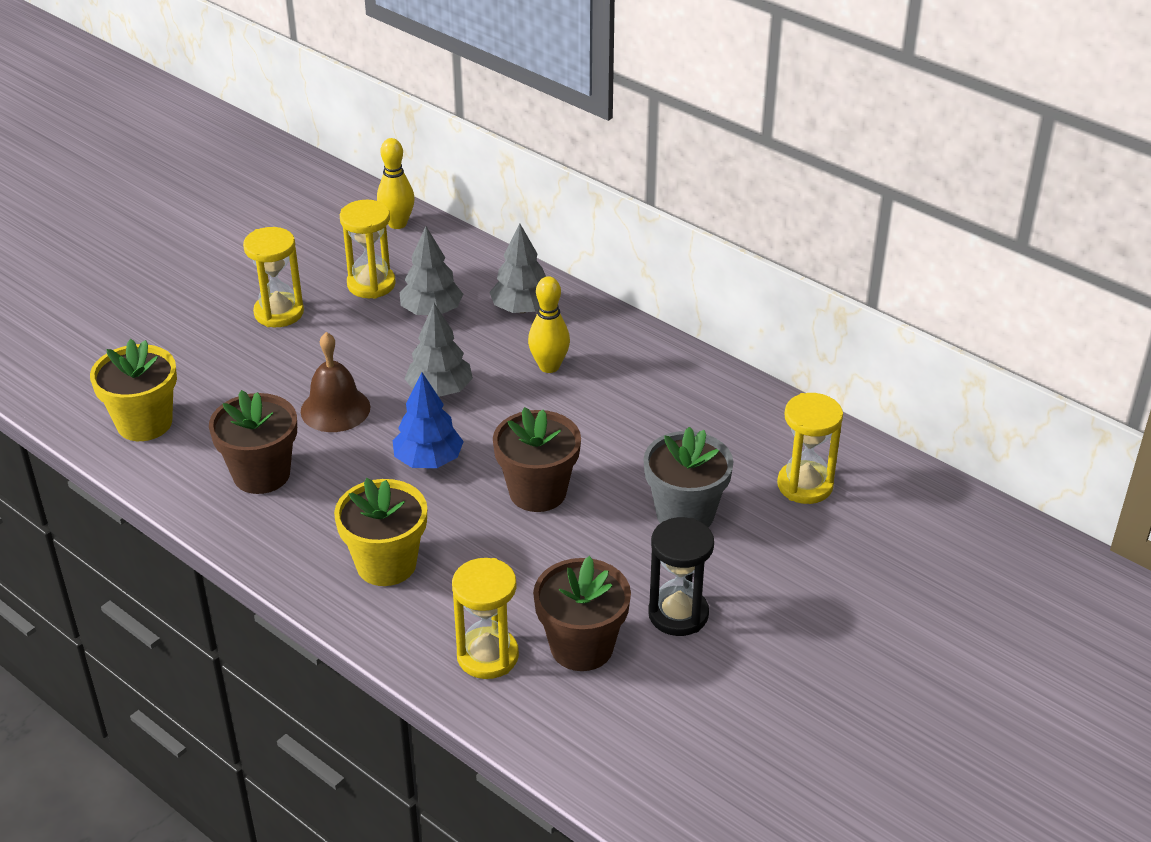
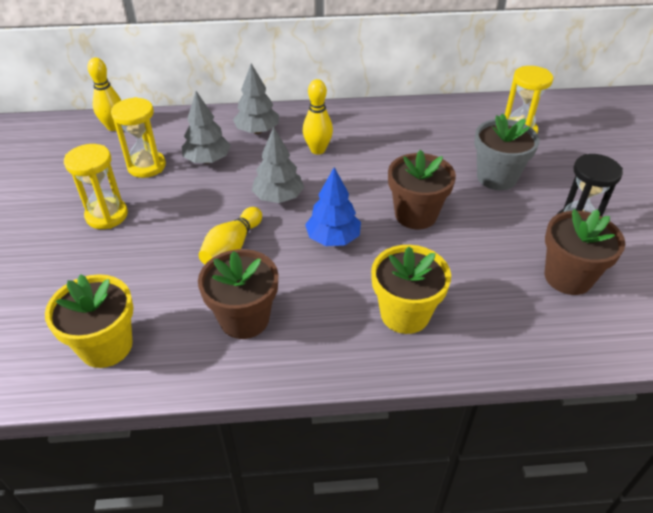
camera: 45 degrees left, 5 degrees up
brown bell [301,332,370,432] -> yellow bowling pin [199,207,262,264]
yellow hourglass [452,558,519,679] -> none

